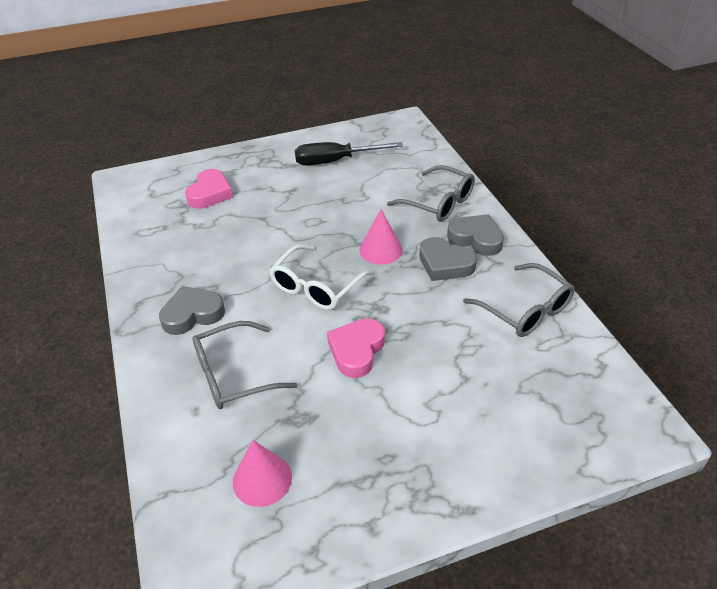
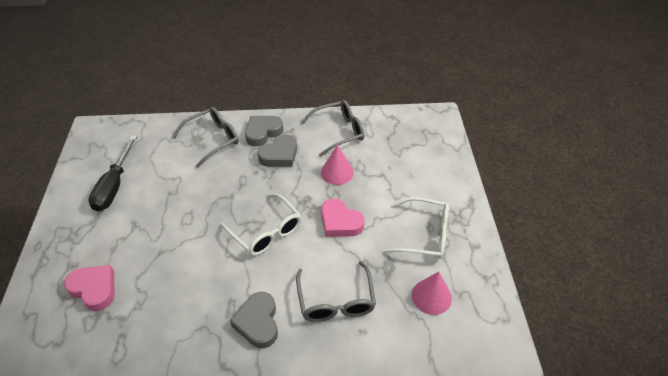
camera: 75 degrees left, 5 degrees up
pink cone [359,209,403,265] -> pink cone moved to [321,145,354,185]
none -> white glasses [384,197,449,259]

